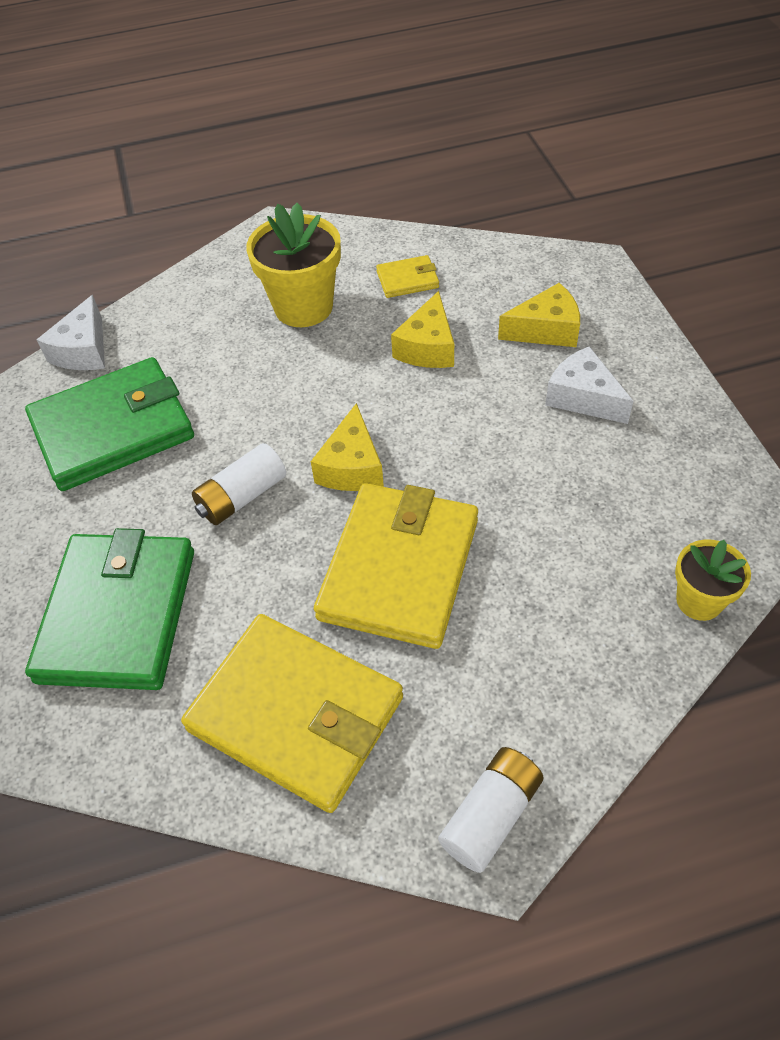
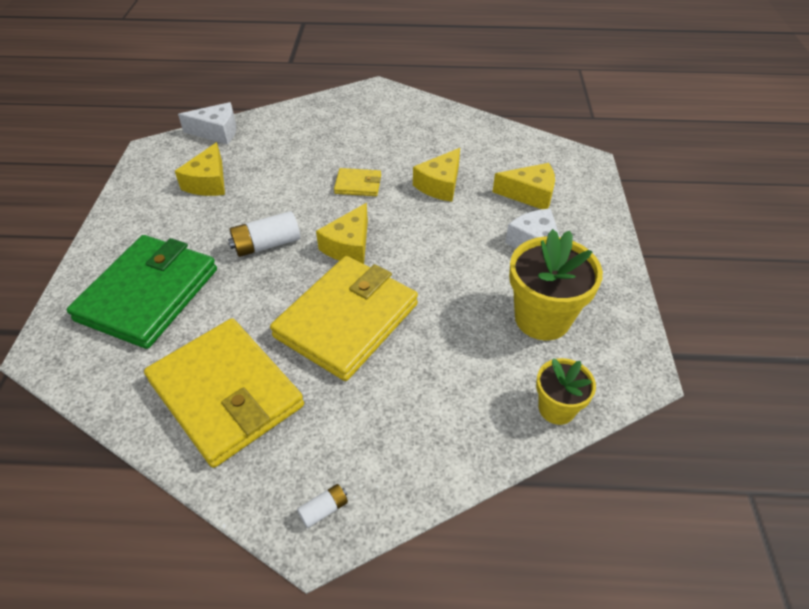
camera: 15 degrees right, 5 degrees down
green wallet [25,357,194,491] -> yellow cheese [175,142,225,196]
white cheese [37,295,105,370] -> white cheese turned 120 degrees counterclockwise [178,102,236,144]
yellow flower pot [246,203,341,327] -> yellow flower pot moved to [509,229,603,340]
yellow wallet [376,255,439,298] -> yellow wallet moved to [334,168,381,196]
white battery [438,747,544,873] -> white battery [297,484,348,528], size x0.52

